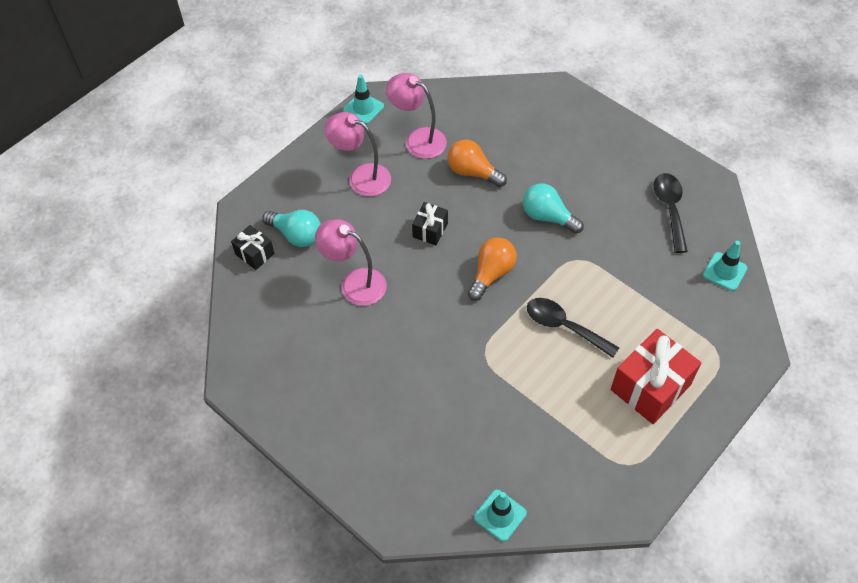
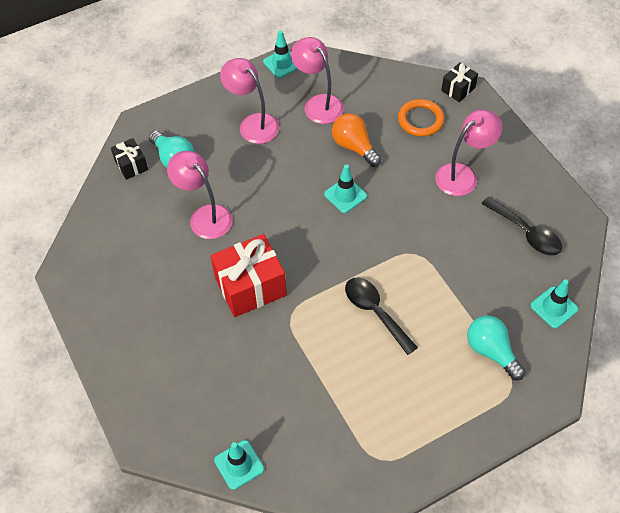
camera: 20 degrees right, 0 degrees up
black gift [412,202,448,245] -> black gift moved to [441,62,478,102]
orange light bulb [468,237,517,301] -> none
turquoise light bulb [523,184,584,234] -> turquoise light bulb moved to [467,316,525,381]
red gift [611,329,701,424] -> red gift moved to [210,234,287,317]
black spoon [654,173,688,253] -> black spoon turned 120 degrees clockwise [482,197,562,256]
none -> turquoise traffic cone [324,164,367,213]
none -> orange ring [398,99,444,137]
none -> pink lamp [435,110,502,196]

